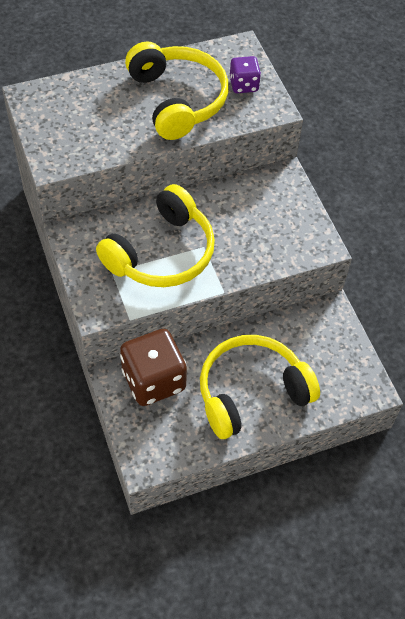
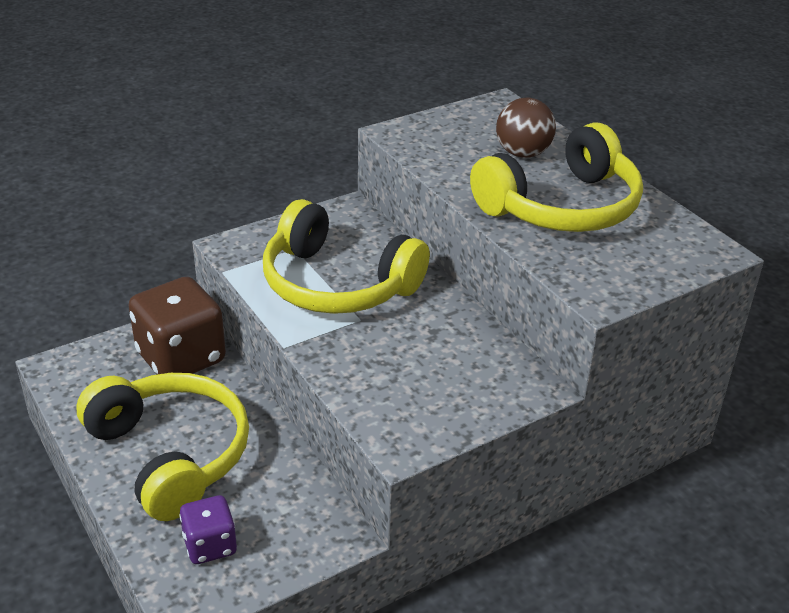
camera: 80 degrees right, 20 degrees down
purple dice [229,56,261,93] -> purple dice moved to [179,495,237,564]
none -> brown ball [496,98,556,158]

